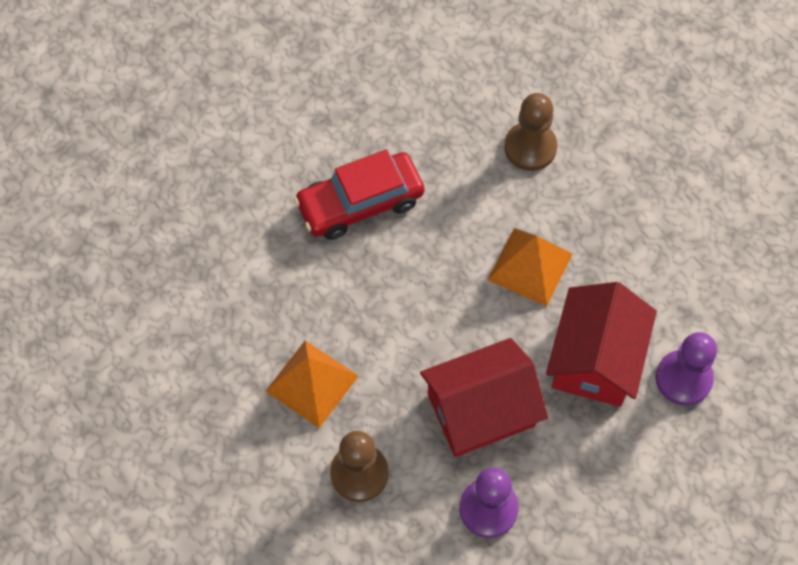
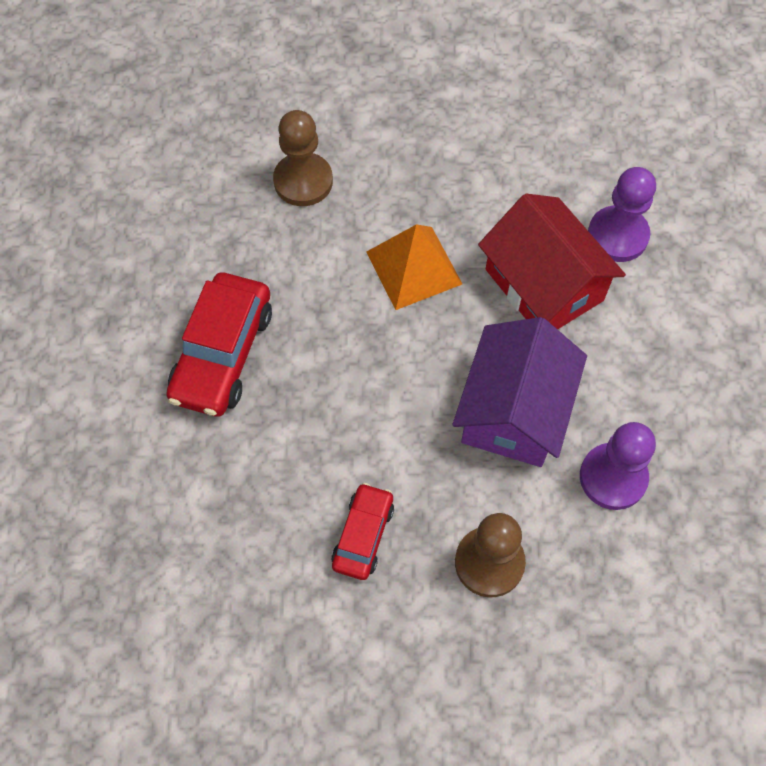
camera: 50 degrees left, 0 degrees up
orange pyramid [265,340,359,428] -> red car [331,483,394,580]
red house [420,338,548,457] -> purple house [452,317,587,467]

